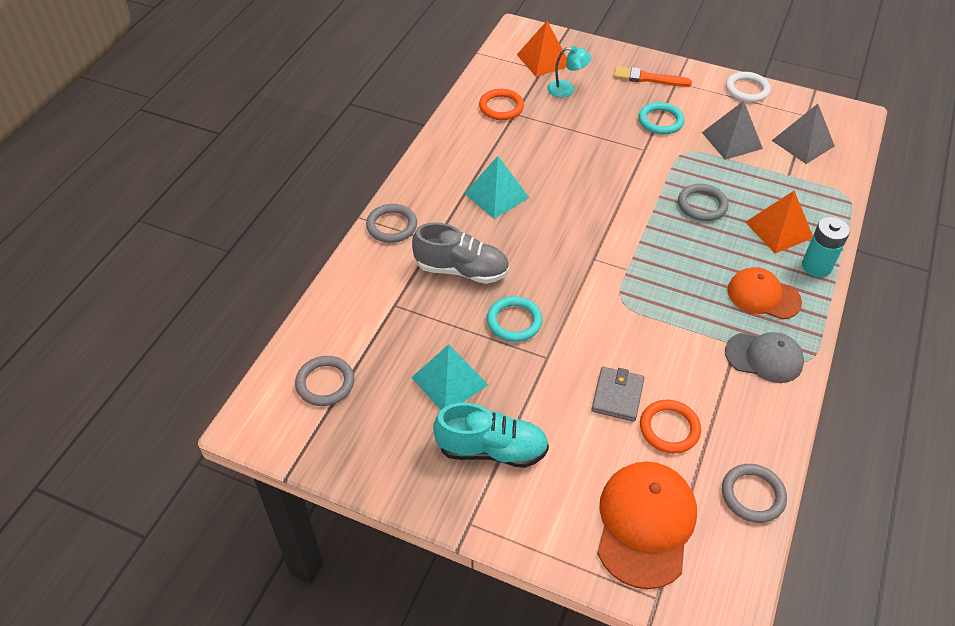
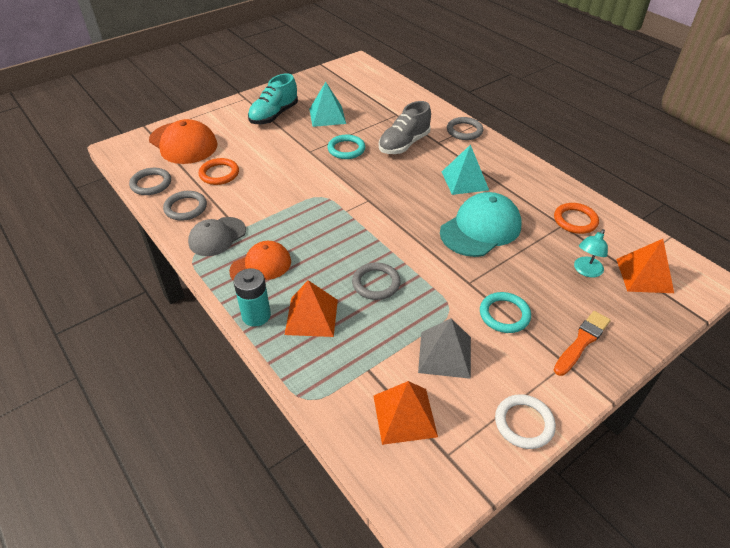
camera: 120 degrees right, 5 degrees down
grey ring [295,356,354,406] -> grey ring moved to [163,191,207,221]
grey wallet [591,367,644,422] -> none
grey pyramid [772,104,835,164] -> orange pyramid [374,381,438,445]
none -> turquoise cap [440,192,521,257]

